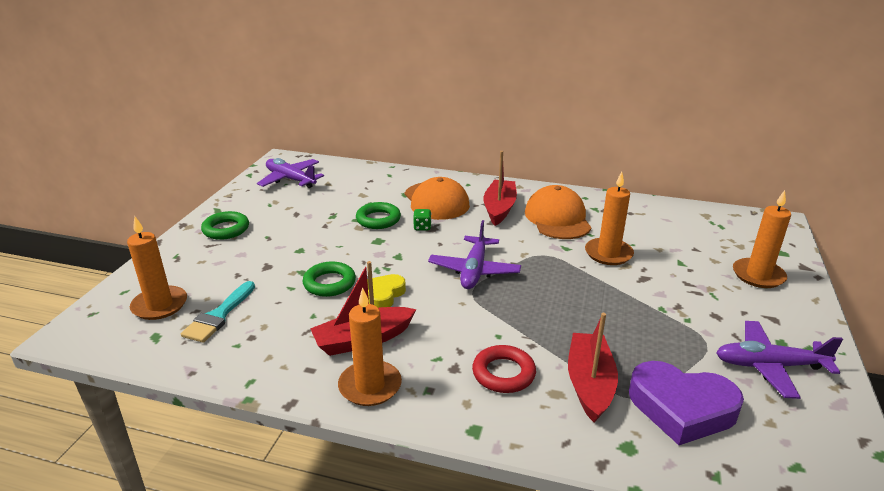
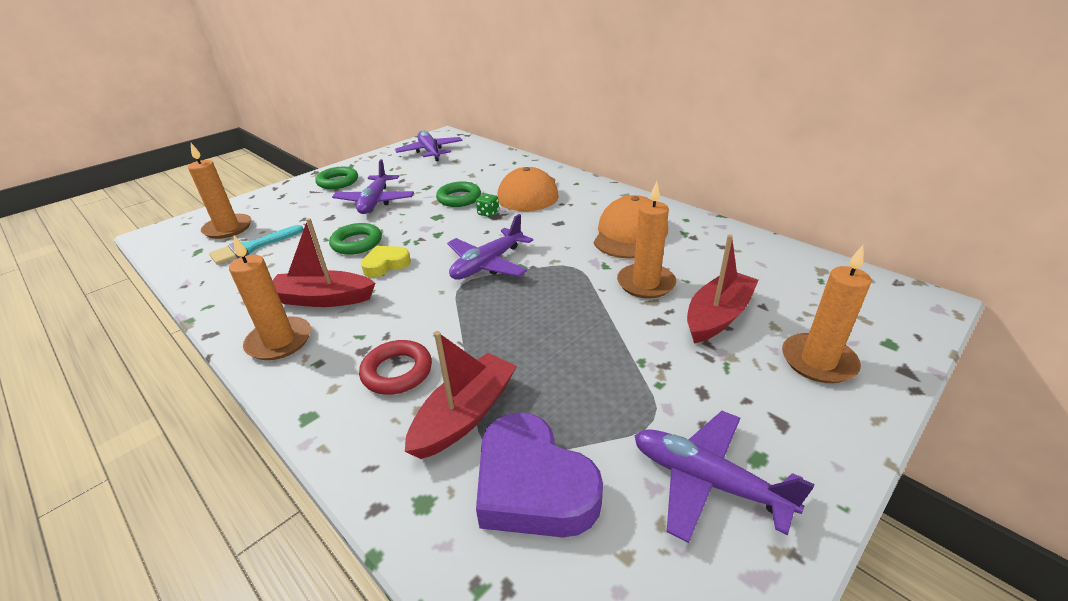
camera: 30 degrees right, 5 degrees up
red boat [483,151,517,226] -> red boat moved to [687,234,759,343]
none -> purple plane [332,159,414,214]

